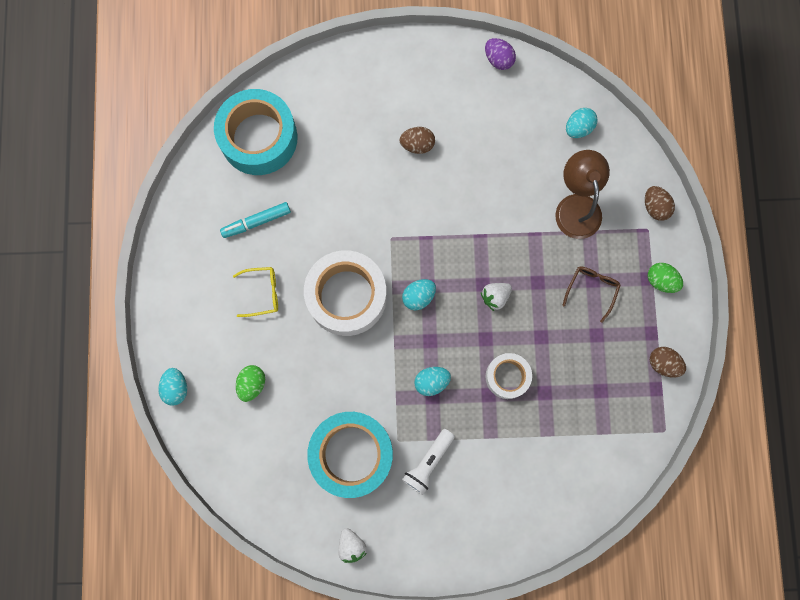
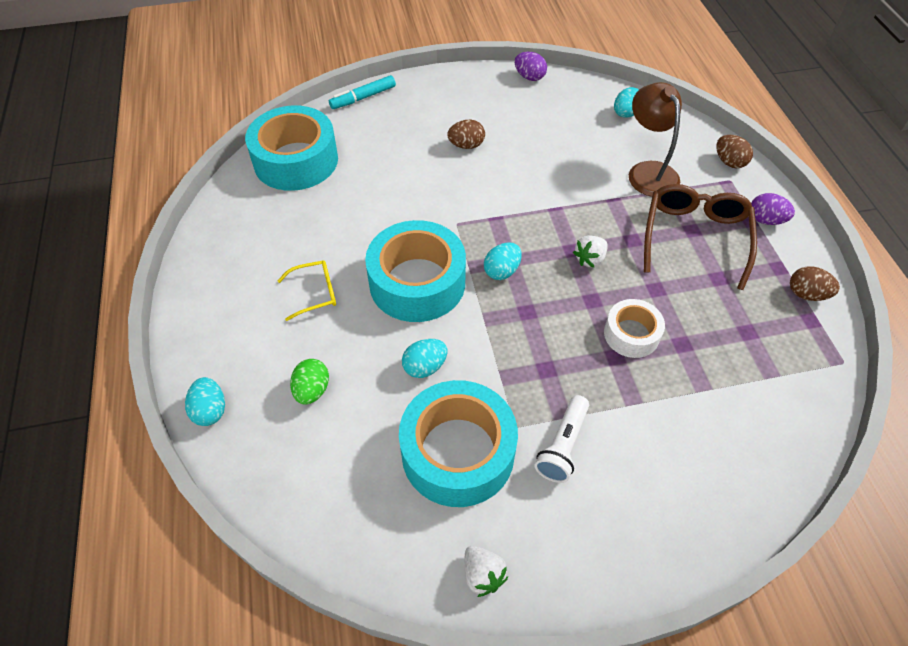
camera: 10 degrees left, 25 degrees down
turquoise marker [220,202,291,238] -> turquoise marker moved to [329,75,396,109]
white tape [304,250,387,336] -> turquoise tape [365,220,466,322]
turquoise egg [414,367,451,396] -> turquoise egg moved to [402,339,447,378]
brown glasses [562,267,621,323] -> brown glasses [644,184,757,290], size x1.89
green egg [648,263,683,293] -> purple egg [751,193,795,225]

